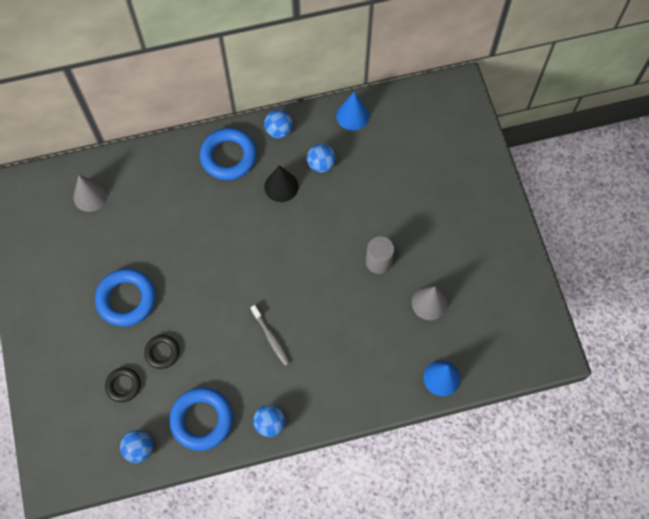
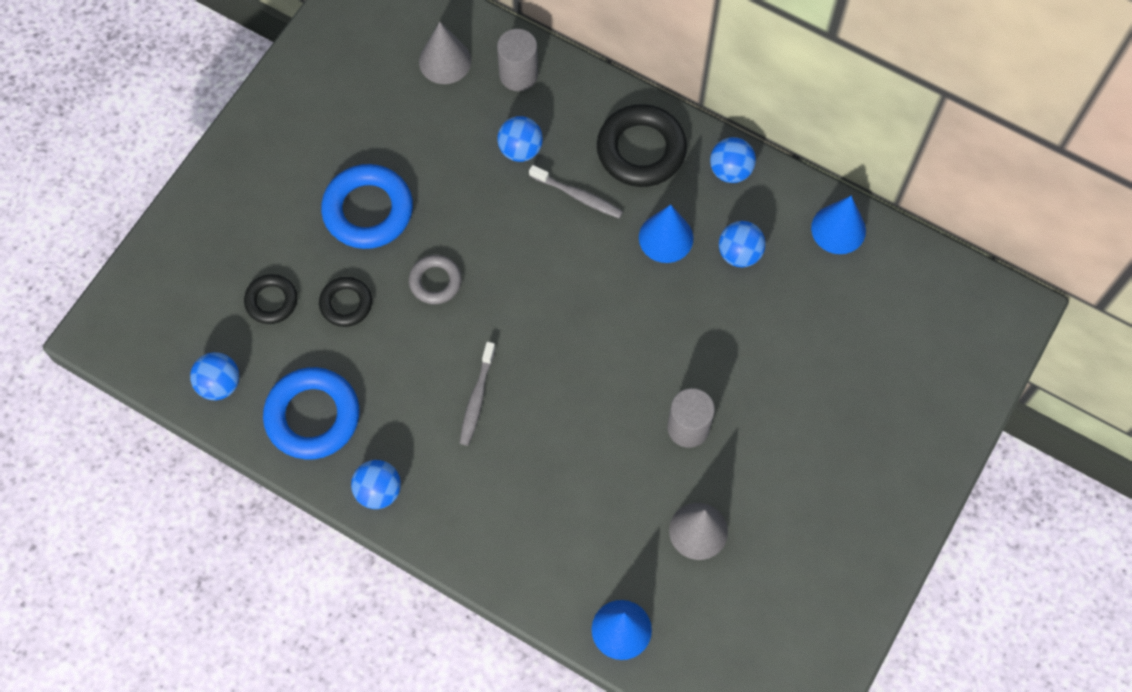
camera: 45 degrees right, 0 degrees up
blue ring [200,128,257,180] -> black ring [597,104,687,187]
black cone [264,165,299,202] -> blue cone [639,204,693,263]
none -> grey ring [409,255,462,304]
none -> grey cylinder [497,29,538,91]
none -> blue ball [497,116,543,162]
none -> grey toothbrush [529,165,623,218]

